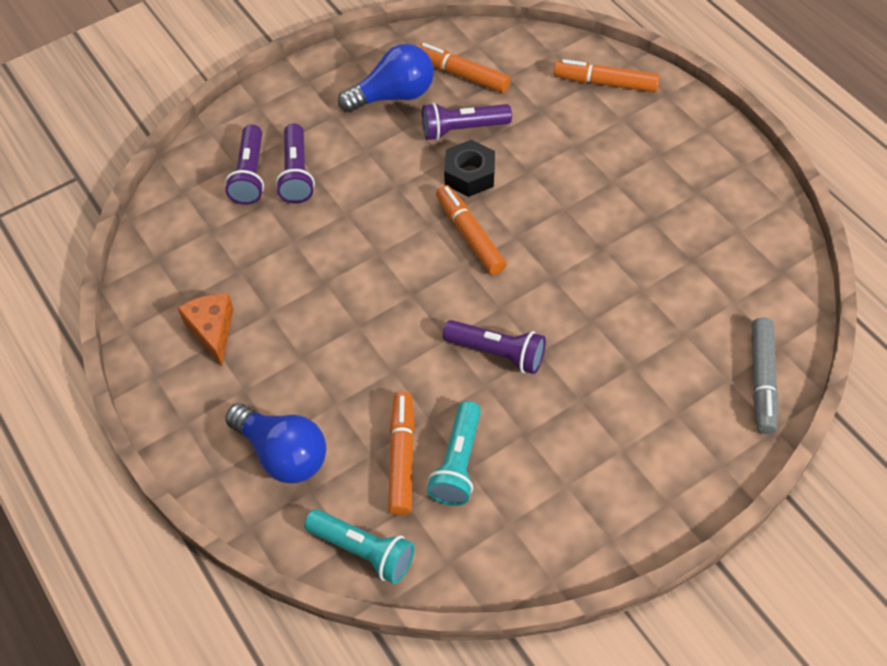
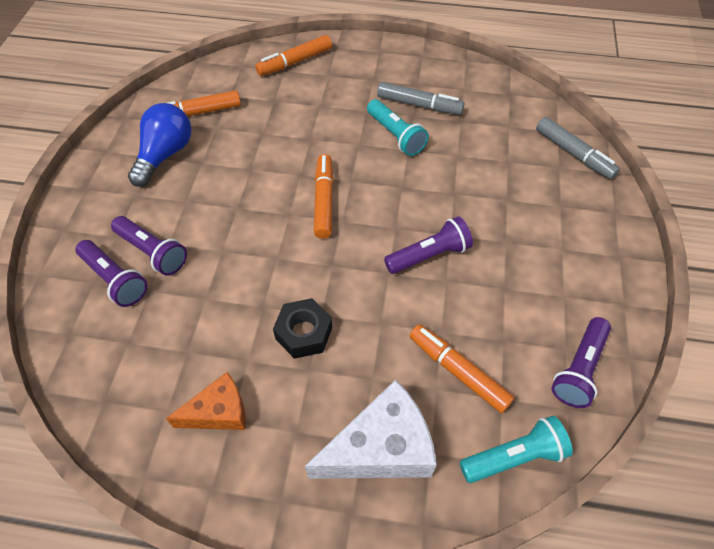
camera: 50 degrees left, 0 degrees up
orange cheese [178,293,234,366] -> orange cheese turned 135 degrees clockwise [166,372,246,430]
blue light bulb [225,403,326,484] -> white cheese [305,379,437,479]
purple flashlight [422,103,512,140] -> purple flashlight moved to [552,317,611,408]
turquoise flashlight [427,401,481,506] -> turquoise flashlight moved to [367,99,429,156]
orange marker [436,185,507,275] -> orange marker turned 75 degrees clockwise [314,154,334,239]
black nut [444,140,495,197] -> black nut moved to [273,298,332,359]
none -> grey marker [377,82,465,115]

